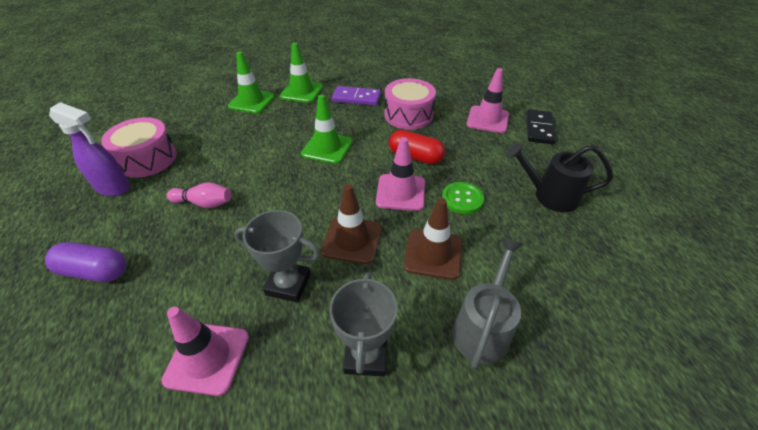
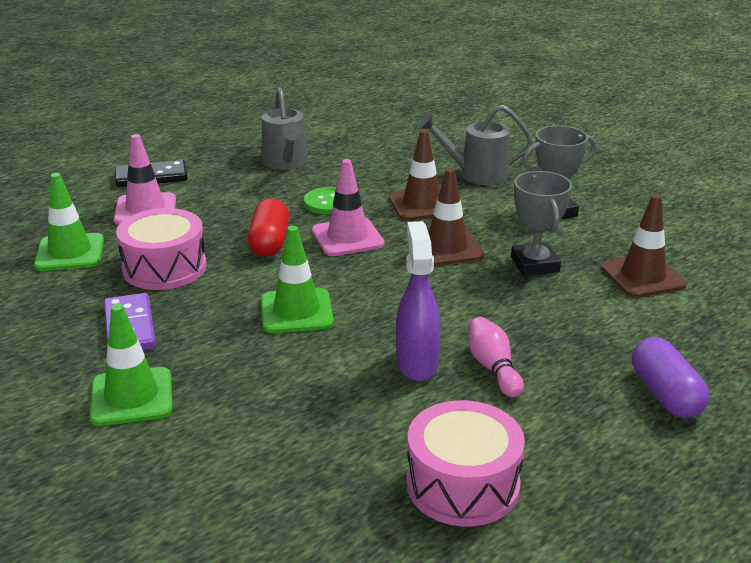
camera: 115 degrees left, 15 degrees down
purple spray bottle [49,102,130,196] -> purple spray bottle moved to [396,221,441,381]
pink traffic cone [161,307,249,396] -> brown traffic cone [601,194,687,298]
green traffic cone [228,52,275,114] -> green traffic cone moved to [34,173,104,271]
black watering can [507,143,613,212] -> grey watering can [262,87,308,170]

